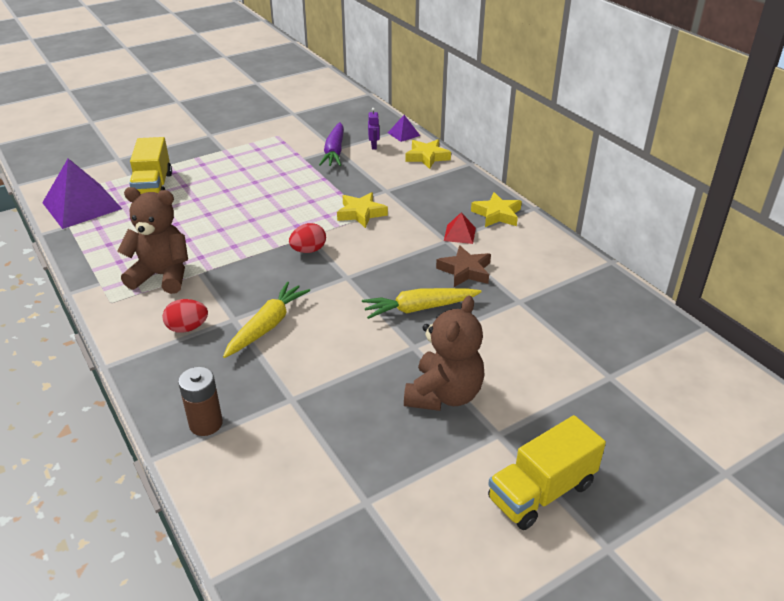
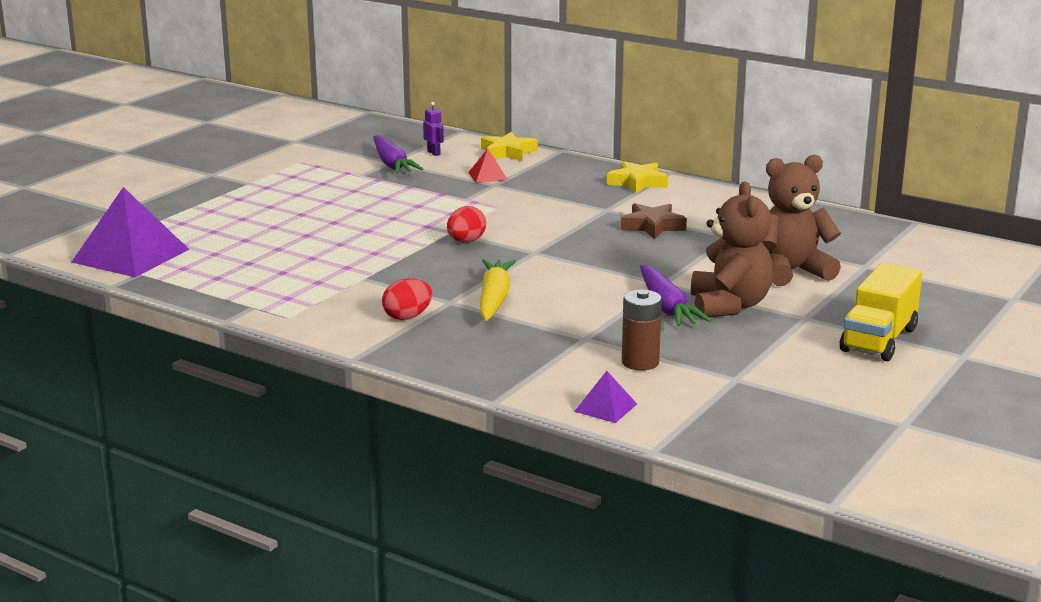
camera: 25 degrees left, 15 degrees down
brown teddy bear [117,187,188,294] -> brown teddy bear moved to [762,155,841,286]
yellow truck [129,137,172,194] -> none
brown battery [178,367,223,436] -> brown battery moved to [622,290,662,371]
yellow star [337,192,388,228] -> none
yellow carrot [362,288,482,319] -> none
purple pyramid [388,115,420,142] -> purple pyramid moved to [574,371,637,423]
red pyramid [444,212,476,244] -> red pyramid moved to [468,149,508,183]
none -> purple carrot [640,265,712,326]

